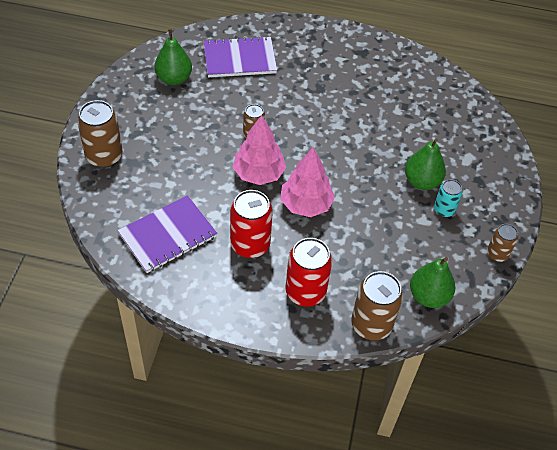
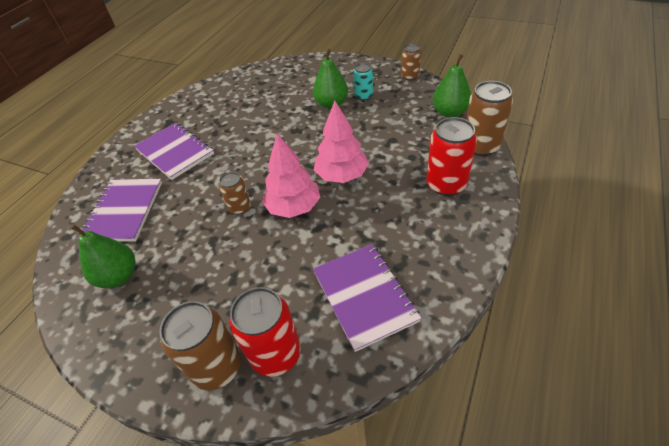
camera: 70 degrees left, 5 degrees down
red can [230,190,273,258] -> red can moved to [229,287,301,377]
none -> purple notebook [134,123,214,180]

